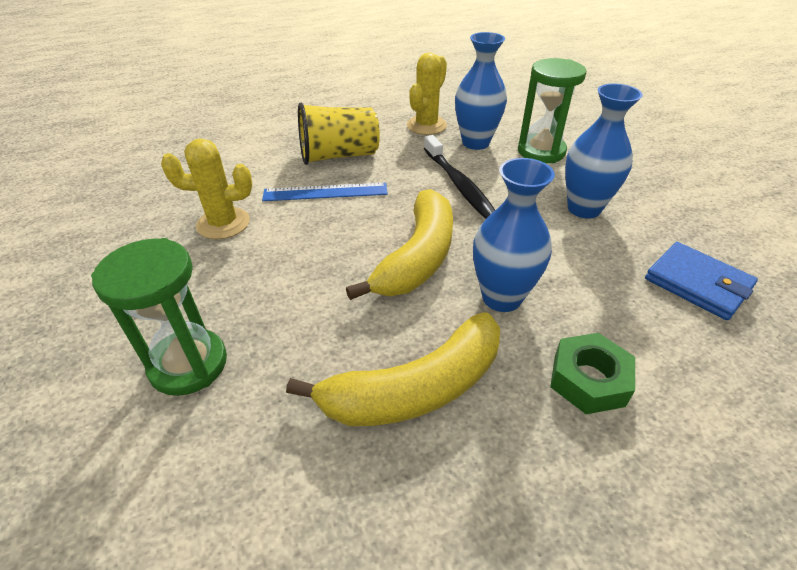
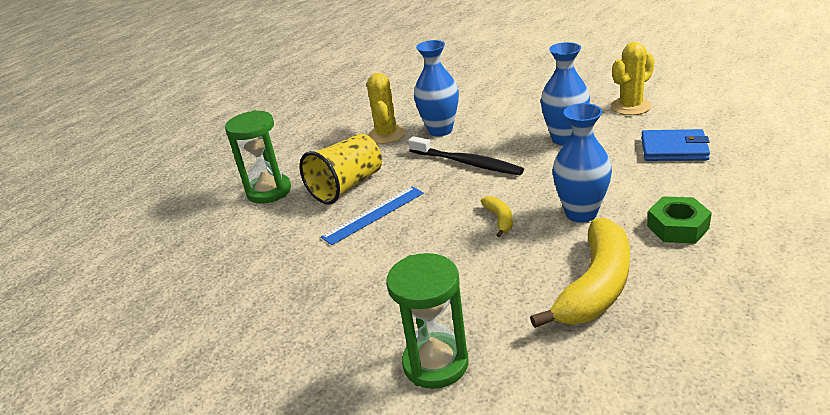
camera: 30 degrees left, 10 degrees down
yellow cactus [161,138,252,239] -> yellow cactus moved to [611,42,655,115]
yellow banana [346,189,453,300] -> yellow banana [481,196,513,237], size x0.45
green hourglass [518,58,586,163] -> green hourglass moved to [225,110,291,204]

